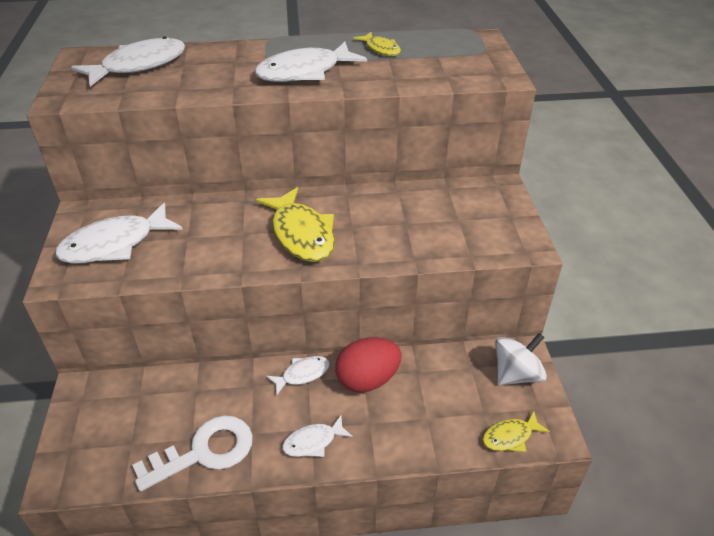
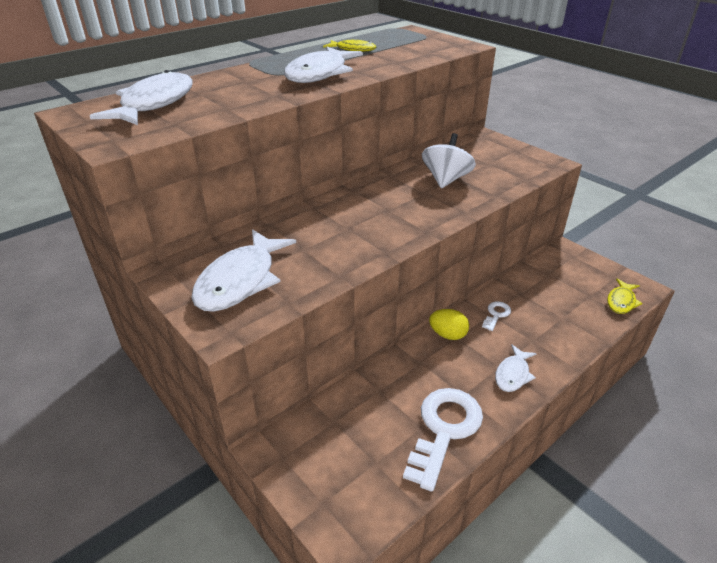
camera: 35 degrees left, 5 degrees down
yellow fish [256,187,335,262] -> none
white fish [266,356,330,395] -> yellow egg [429,309,469,340]
red egg [335,337,401,393] -> white key [482,301,511,331]
white spinning top [495,333,547,385] -> white spinning top moved to [422,133,476,188]

